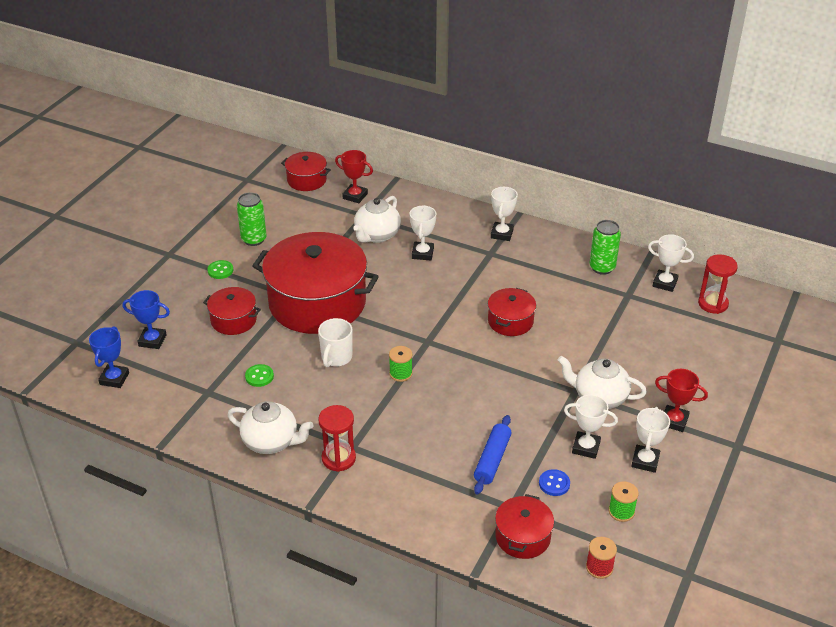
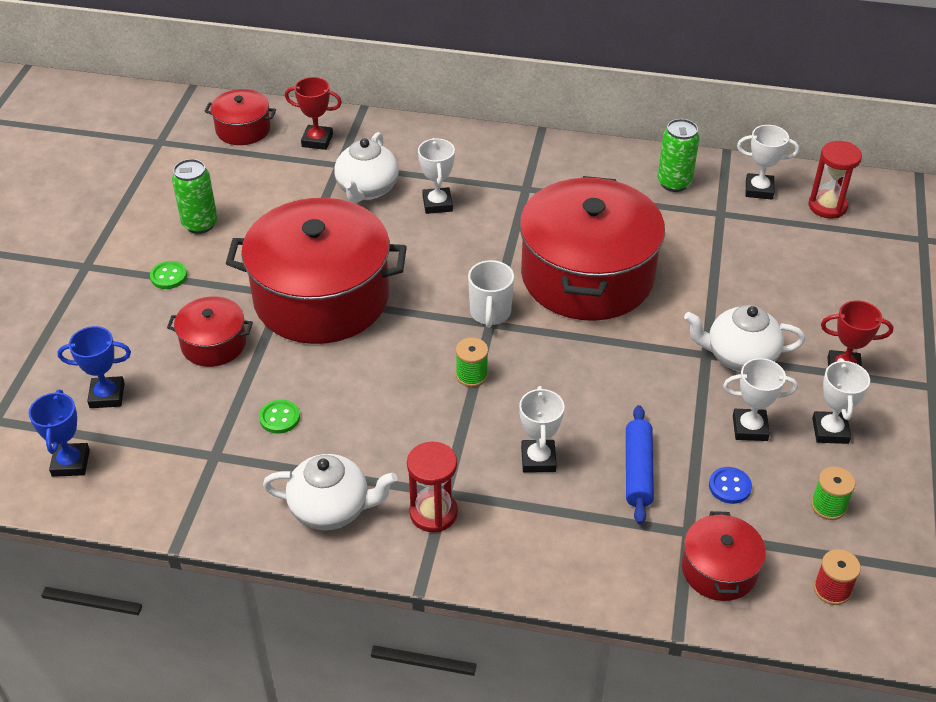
camera: 15 degrees left, 5 degrees up
white mug [318,318,353,367] -> white mug moved to [468,260,514,328]
red pot [488,288,536,336] -> red pot [519,176,665,321], size x2.16
white trophy [491,187,518,241] -> white trophy moved to [519,386,565,473]

